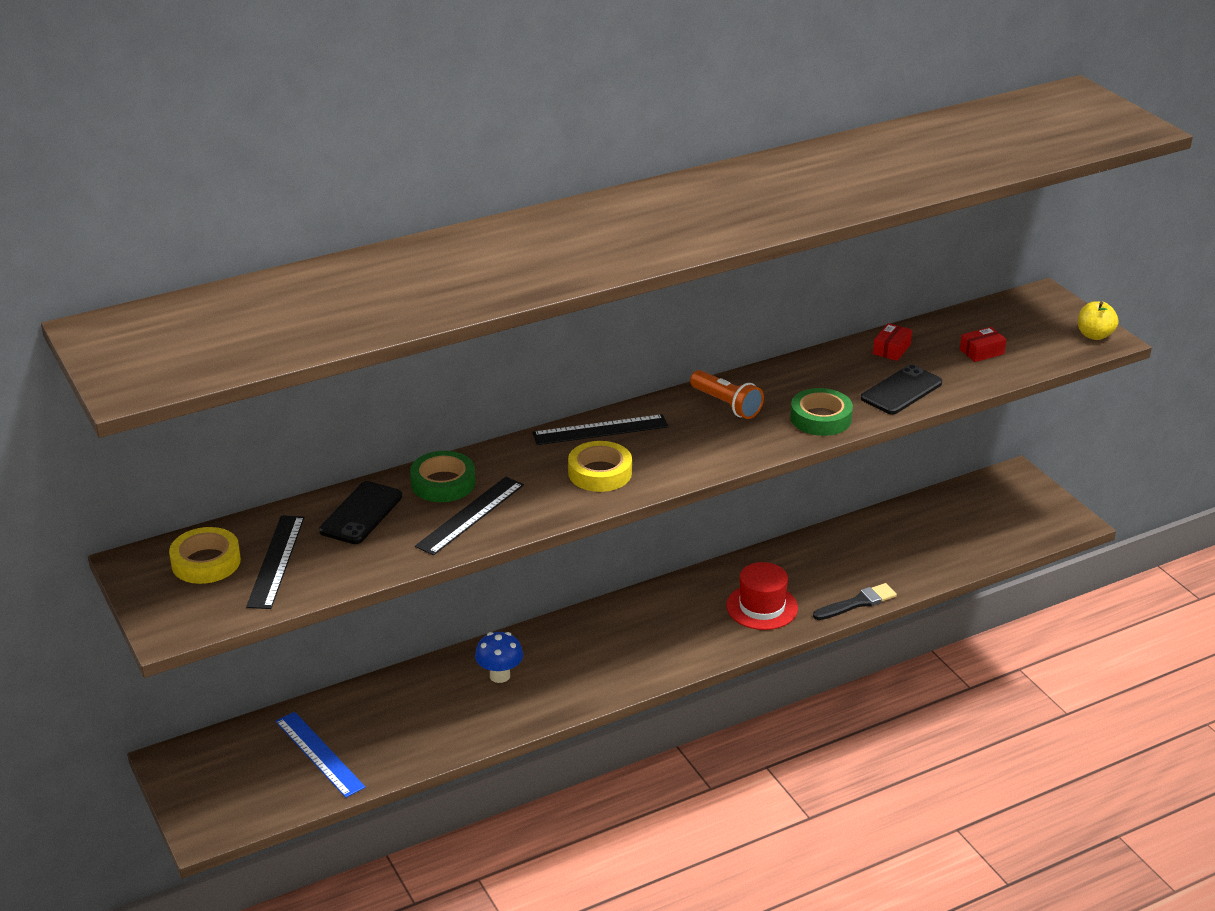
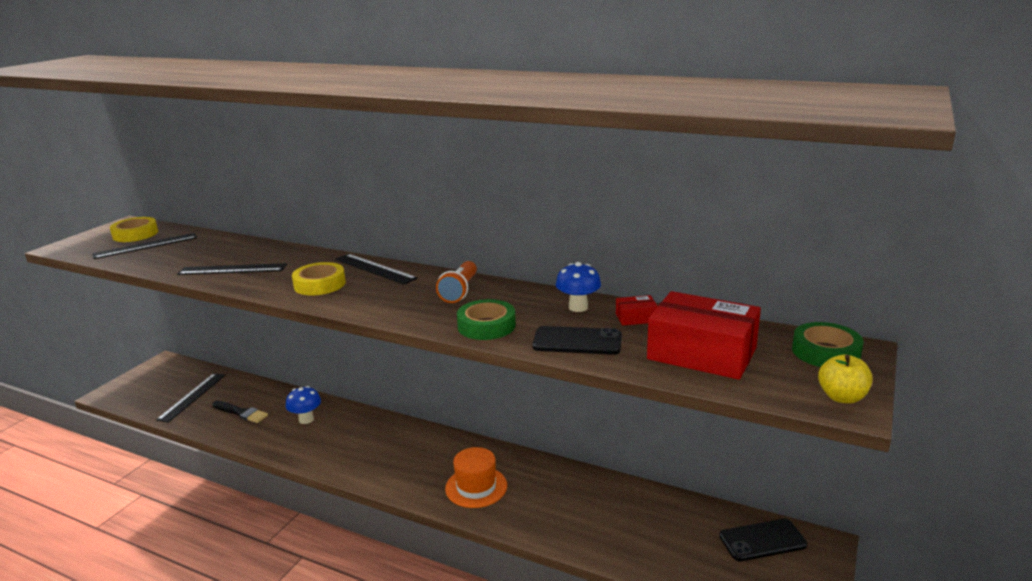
camera: 55 degrees right, 10 degrees down
blue ruler [276,712,366,798] -> black ruler [156,373,225,423]
black phone [319,481,402,544] -> black phone moved to [719,519,807,561]
green tape [410,451,475,502] -> green tape moved to [792,322,864,367]
red hat [726,562,798,630] -> orange hat [445,447,507,508]
black brush [813,583,897,620] -> black brush moved to [212,401,268,423]
red box [960,327,1006,362] -> red box [647,291,761,380], size x2.34
none -> blue mushroom [556,262,601,312]

